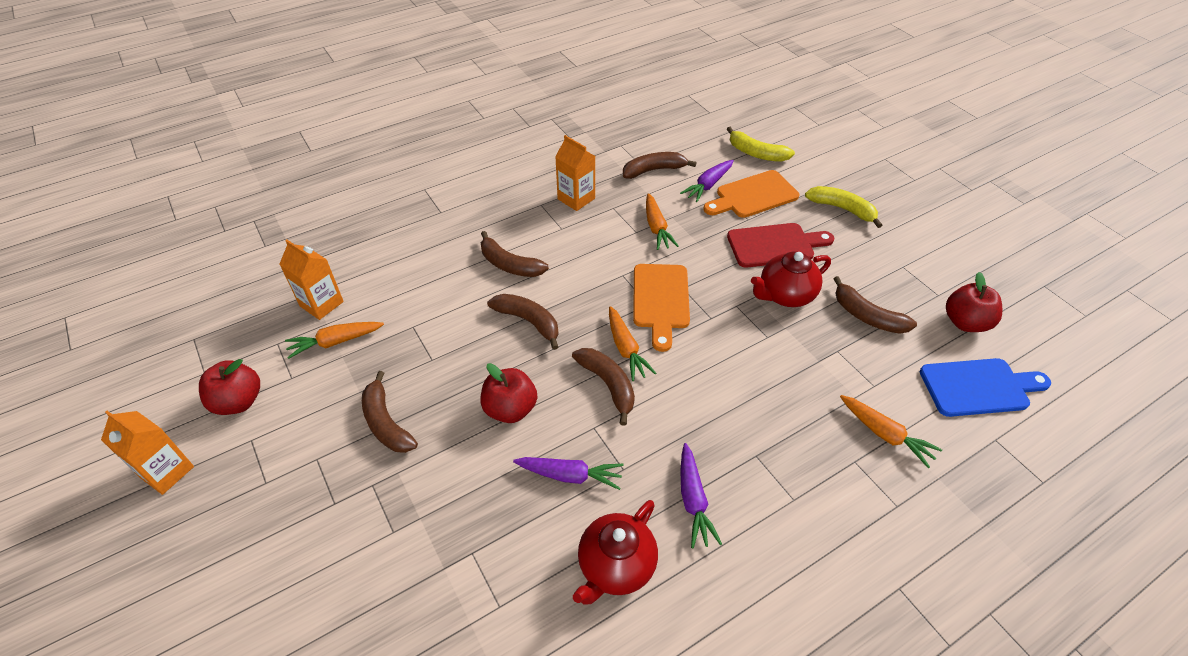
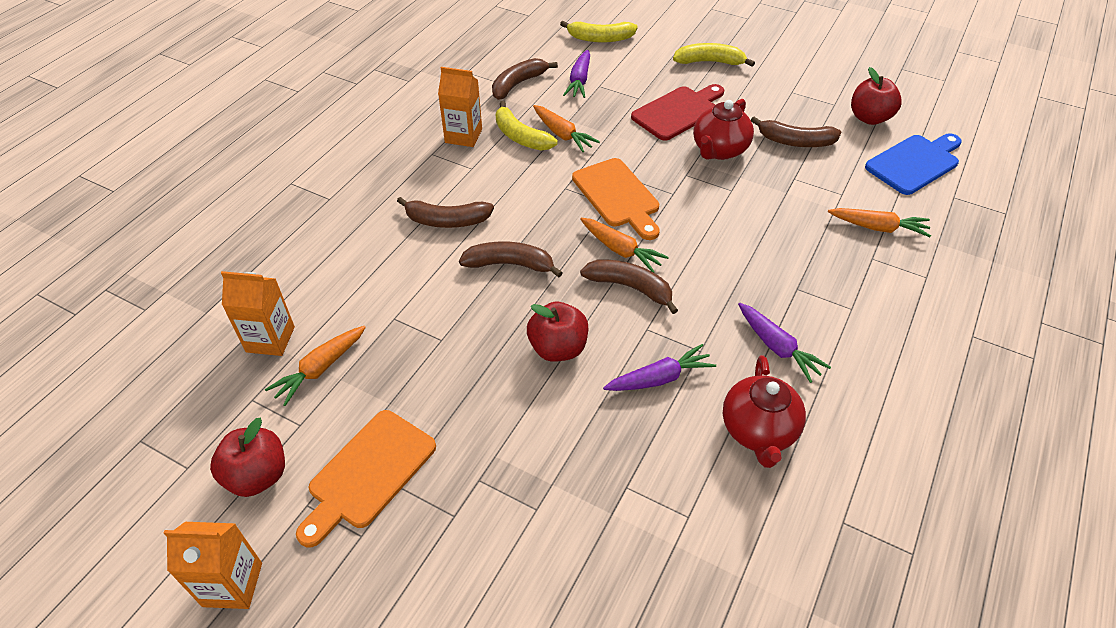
camera: 30 degrees left, 0 degrees up
brown banana [362,371,418,453] -> none
orange cutting board [703,170,799,218] -> orange cutting board moved to [296,410,436,547]
none -> yellow banana [496,101,557,150]

